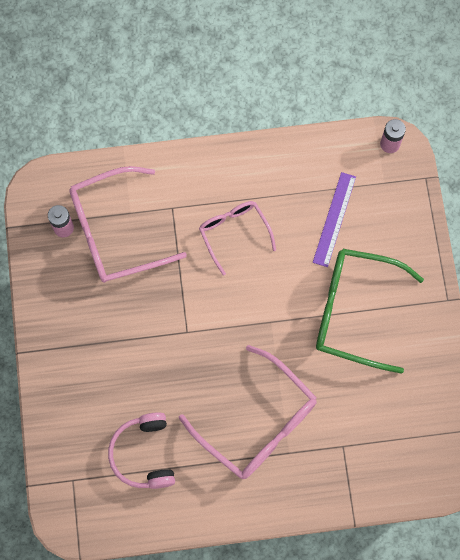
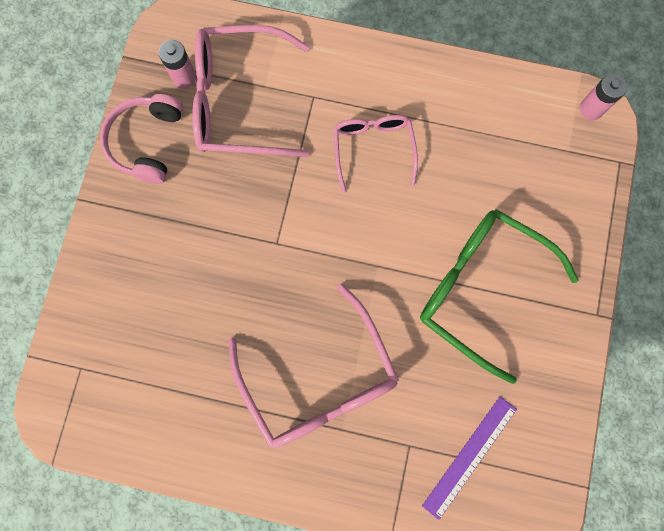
camera: 20 degrees right, 5 degrees up
pink headphones [108,412,175,489] -> pink headphones moved to [100,94,183,184]
purple ruler [313,172,356,267] -> purple ruler moved to [422,396,517,520]

